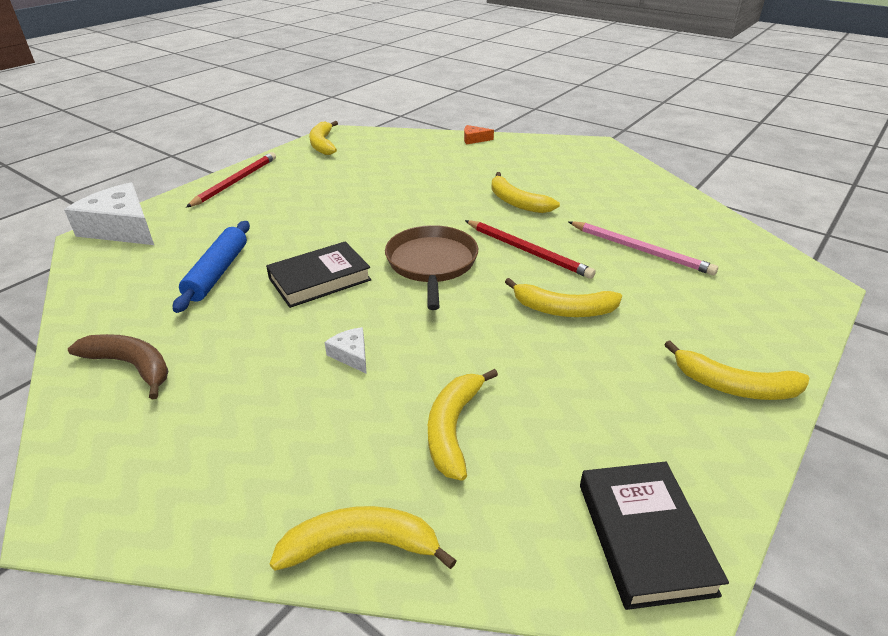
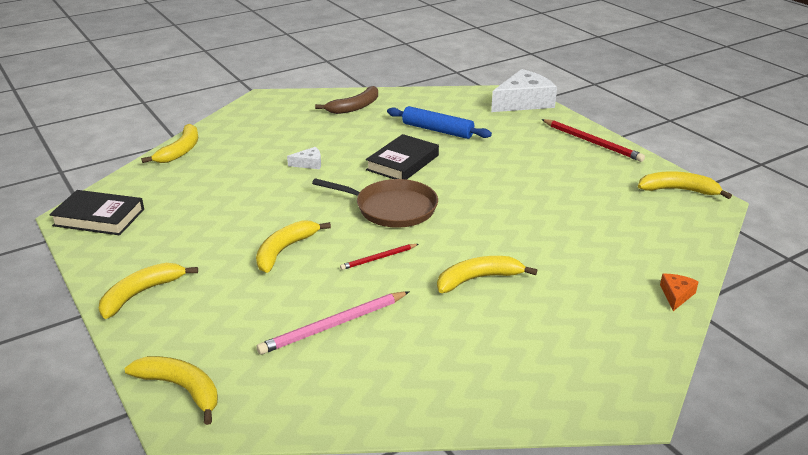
camera: 110 degrees right, 5 degrees down
black book [266,241,371,308] -> black book turned 45 degrees clockwise [366,134,439,180]
yellow banana [428,369,498,481] -> yellow banana moved to [125,356,218,425]
red pencil [465,220,596,279] -> red pencil [340,244,418,270], size x0.57

